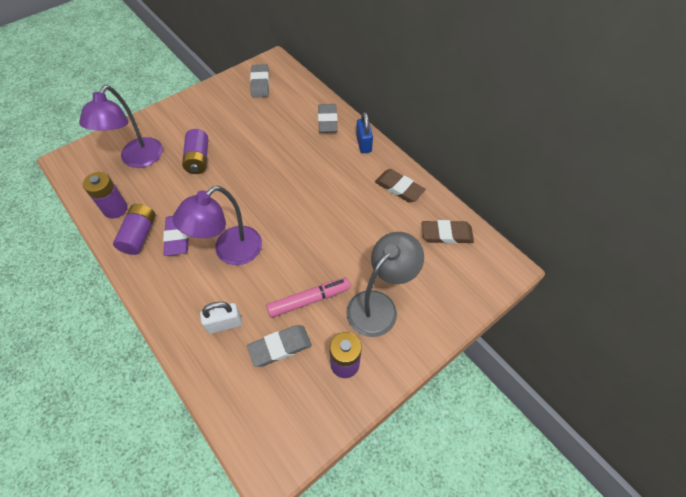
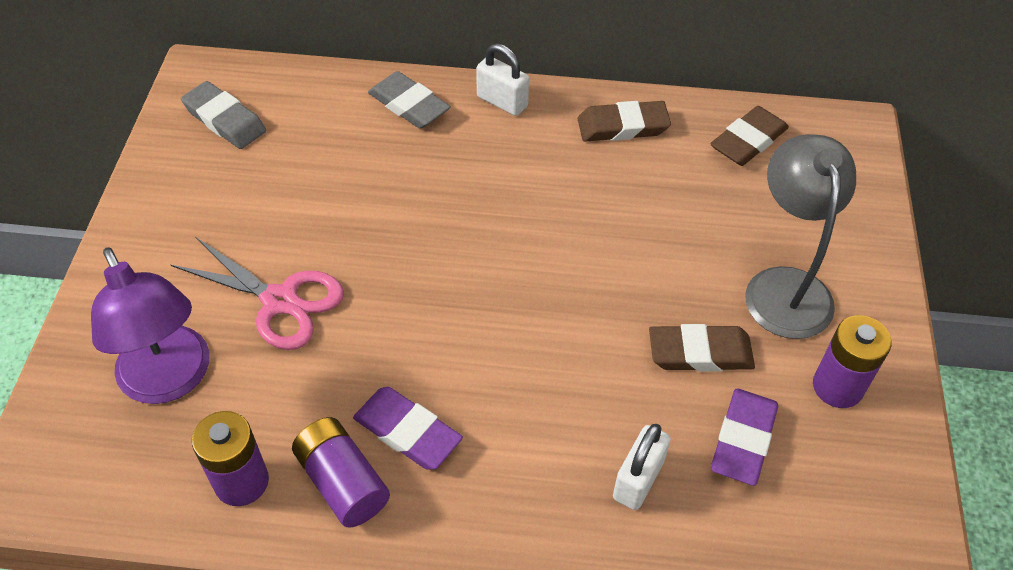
camera: 45 degrees left, 5 degrees down
purple lamp [173,186,262,265] -> none
purple battery [182,129,208,174] -> pink scissors [171,237,344,350]
grey eraser [247,325,312,367] -> purple eraser [711,389,778,486]
pink marker [266,278,350,318] -> brown eraser [649,324,755,372]
blue padlock [356,112,373,153] -> white padlock [476,43,529,116]

